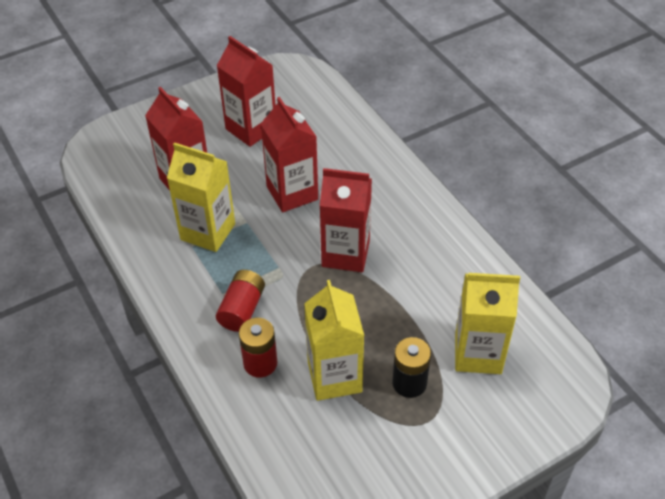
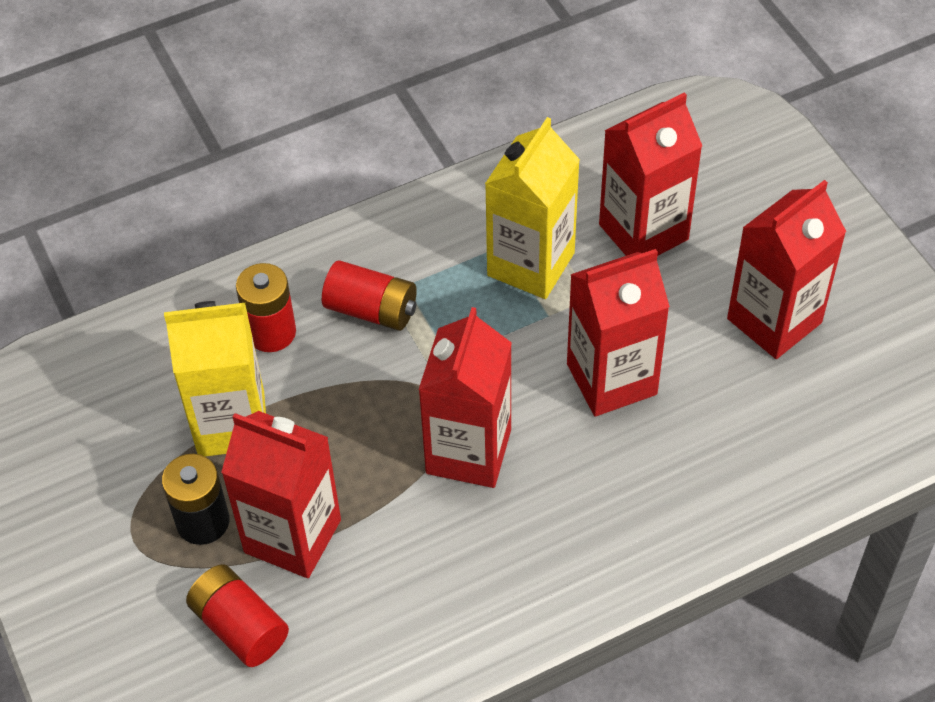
camera: 95 degrees right, 5 degrees up
yellow carton [455,273,520,374] -> red battery [186,564,289,667]
none -> red carton [221,411,341,578]

